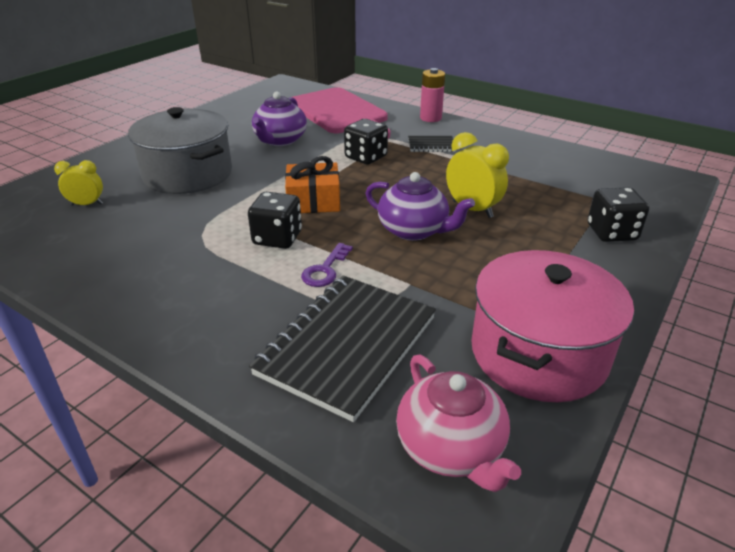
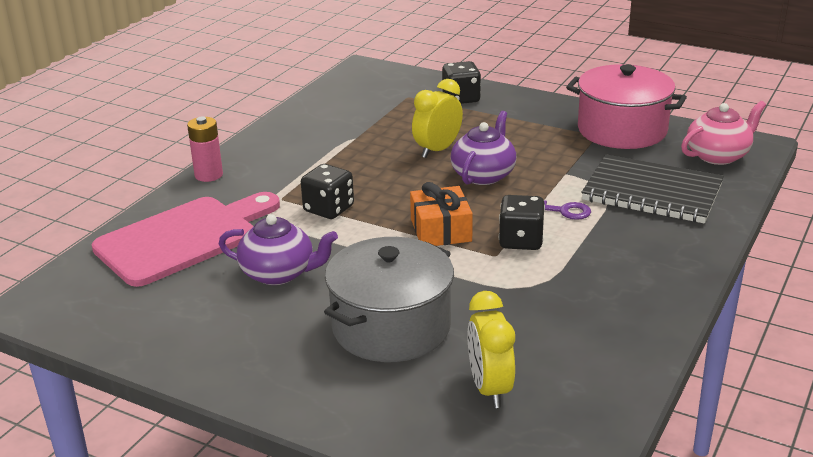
camera: 95 degrees left, 5 degrees down
yellow clock [54,160,103,206] -> yellow clock [467,291,515,408], size x1.57
black notebook [408,136,455,152] -> none

